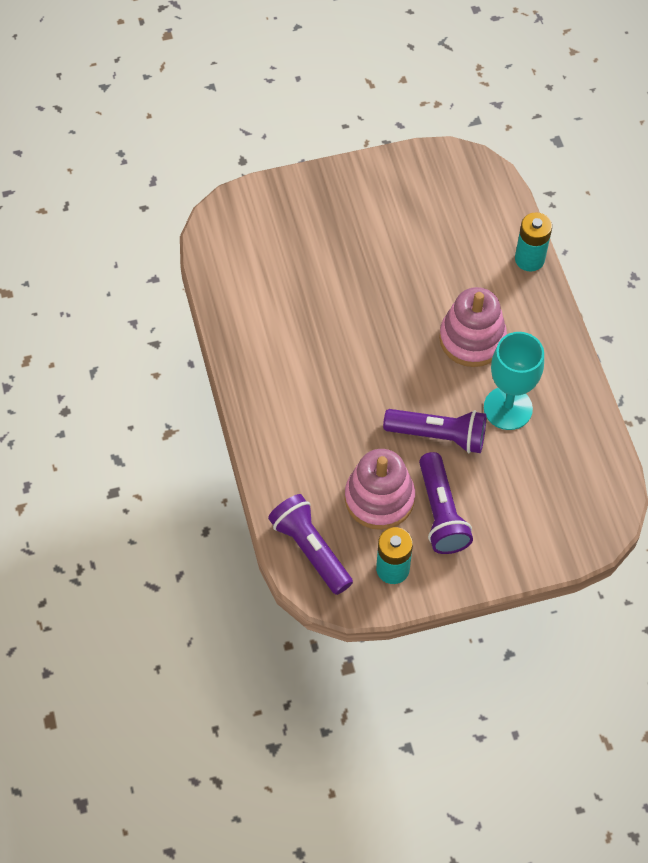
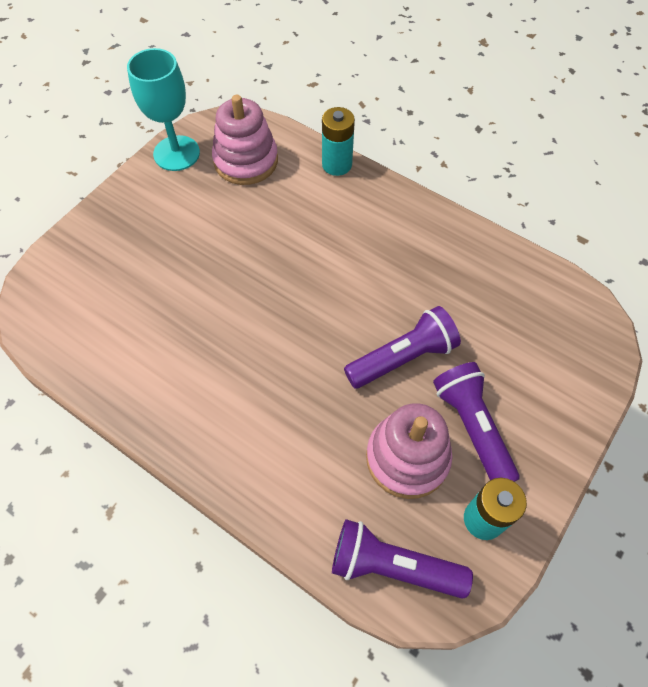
camera: 40 degrees left, 0 degrees up
purple flashlight [419,452,473,554] -> purple flashlight turned 150 degrees counterclockwise [433,362,520,482]
pink stacking toy [439,287,507,367] -> pink stacking toy moved to [212,95,278,185]
turquoise goblet [484,332,544,430] -> turquoise goblet moved to [127,48,200,171]

